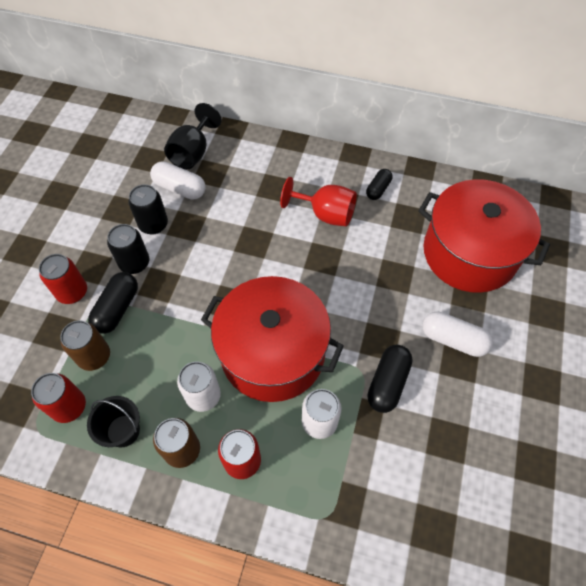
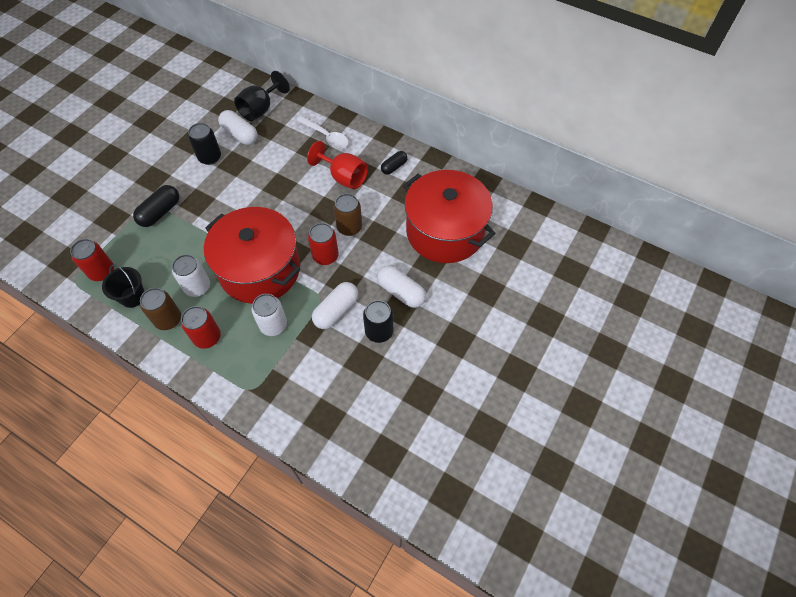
camera: 15 degrees right, 0 degrees up
red can [39,254,87,304] -> red can moved to [308,223,339,265]
brown can [60,320,110,371] -> brown can moved to [333,194,362,236]
black can [107,224,149,274] -> black can moved to [363,300,393,343]
black capsule [367,345,413,413] -> white capsule [312,282,358,329]
none -> white spoon [297,116,349,148]

